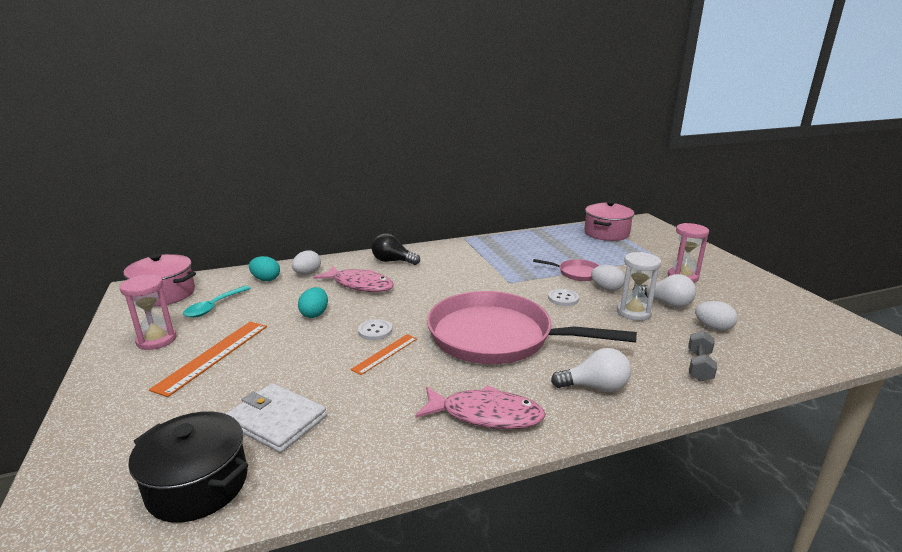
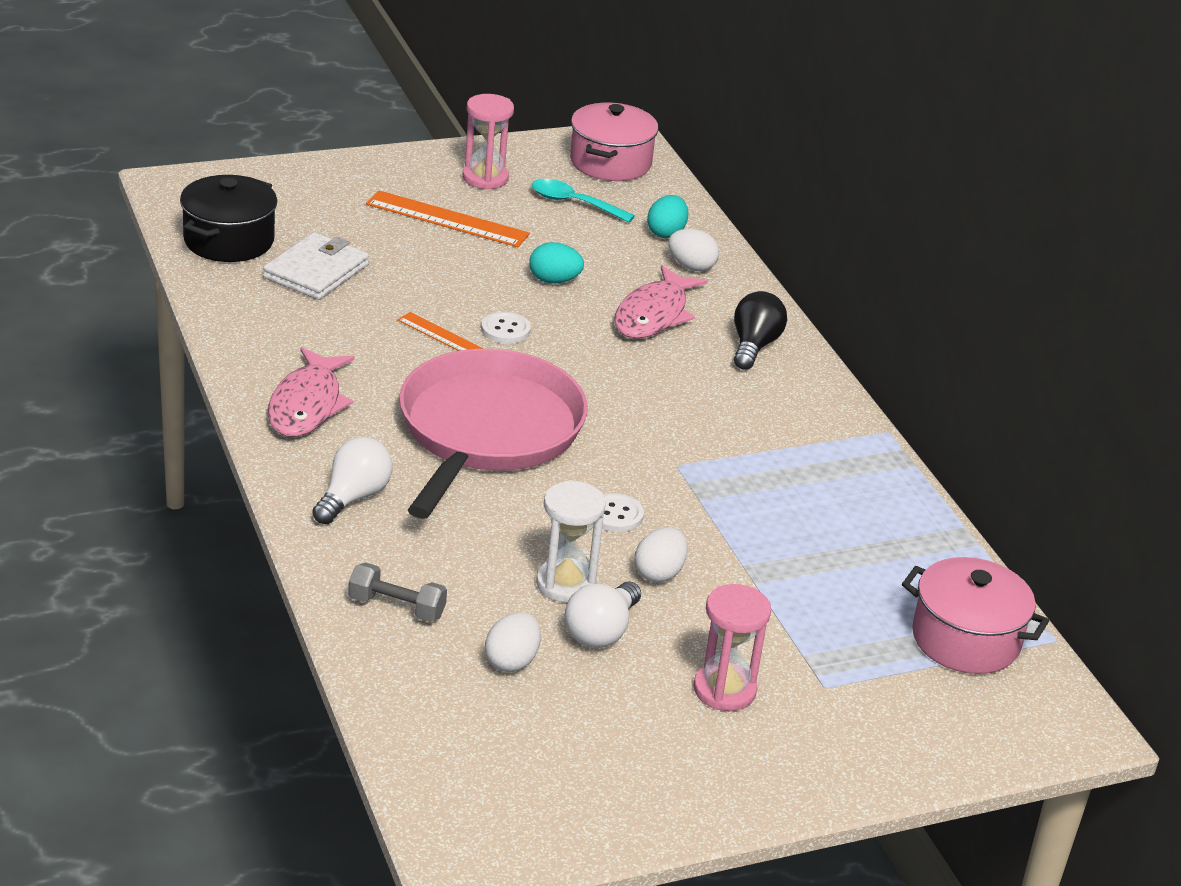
camera: 85 degrees right, 10 degrees up
pink pan [533,259,600,281] -> none
white light bulb [551,348,631,392] -> white light bulb turned 150 degrees counterclockwise [312,437,393,524]

